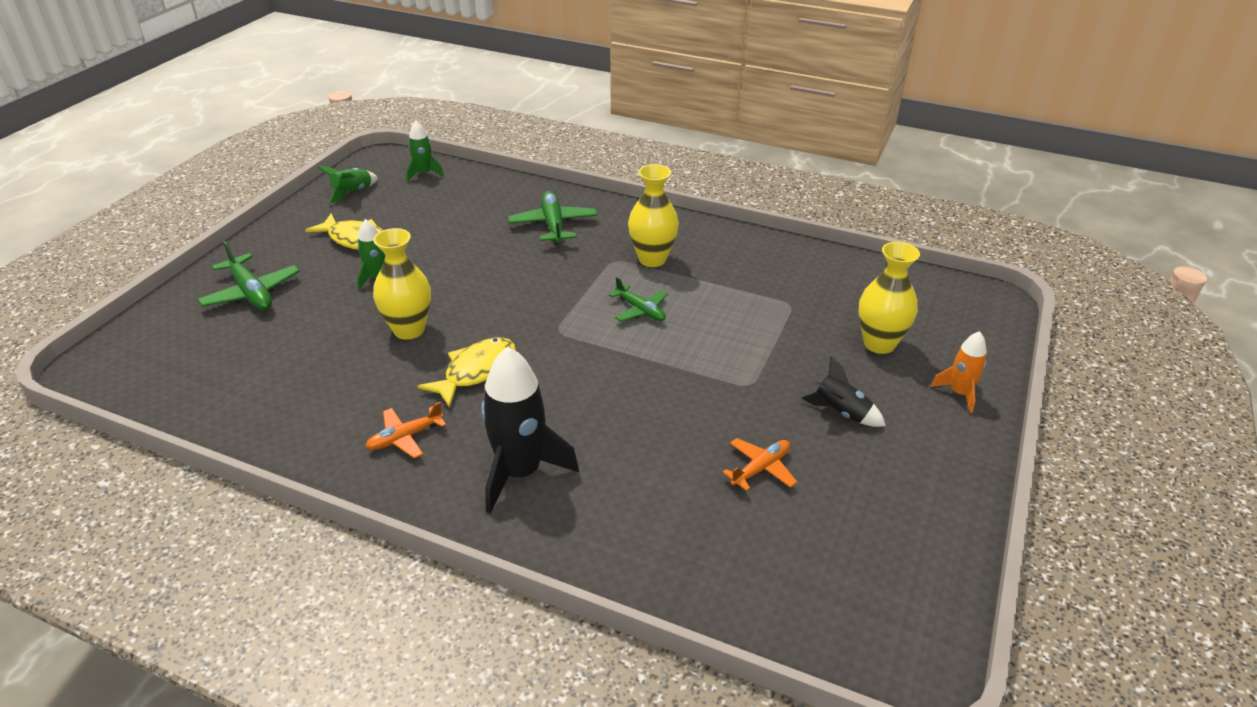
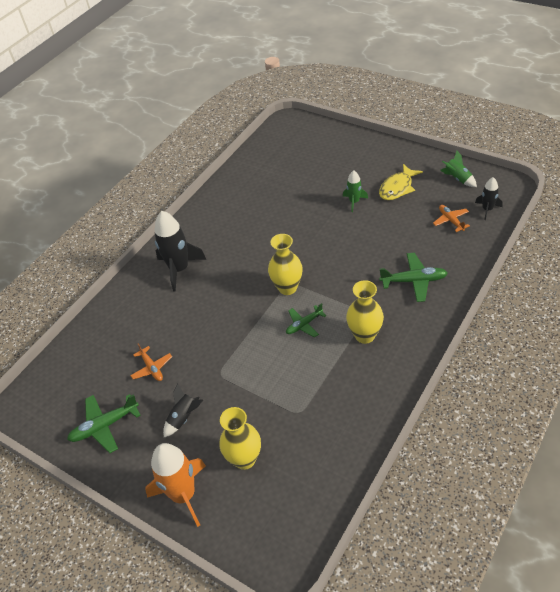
camera: 105 degrees right, 10 degrees up
green plane [197,241,300,310] -> green plane moved to [67,394,141,453]
orange plane [366,402,446,458] -> orange plane moved to [433,205,470,232]
yellow vase [373,228,431,340] -> yellow vase moved to [268,234,302,295]
green rocket [406,121,444,182] -> black rocket [475,177,503,220]
yellow fish [417,337,516,408] -> none
orange rocket [931,331,987,413] -> orange rocket [145,443,206,527], size x1.86

